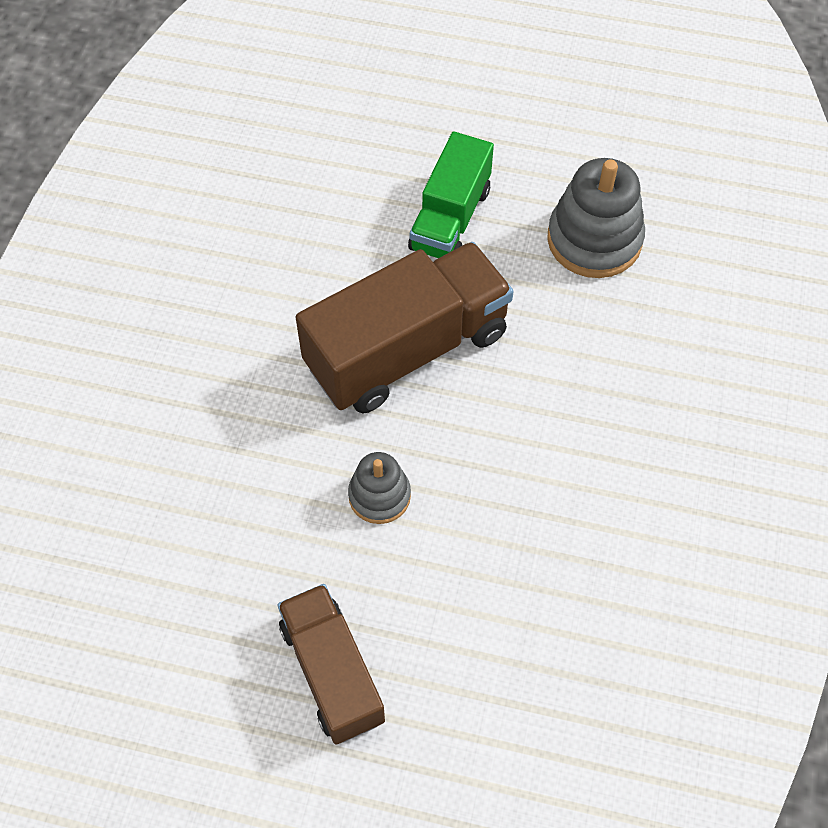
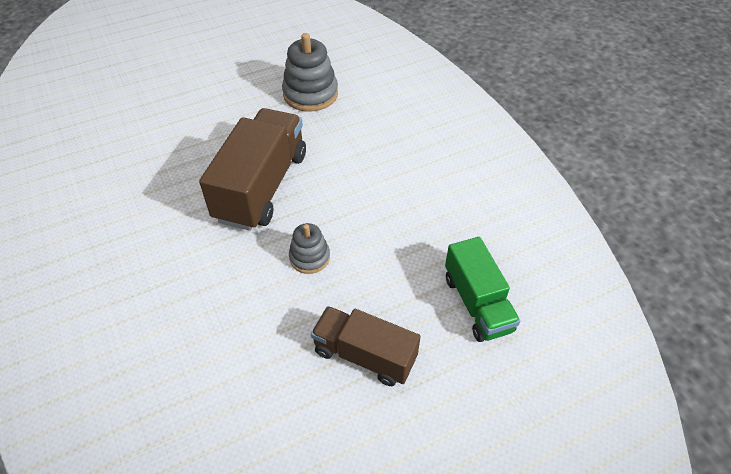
camera: 40 degrees left, 10 degrees down
green truck [408,131,494,258] -> green truck moved to [445,237,520,342]

